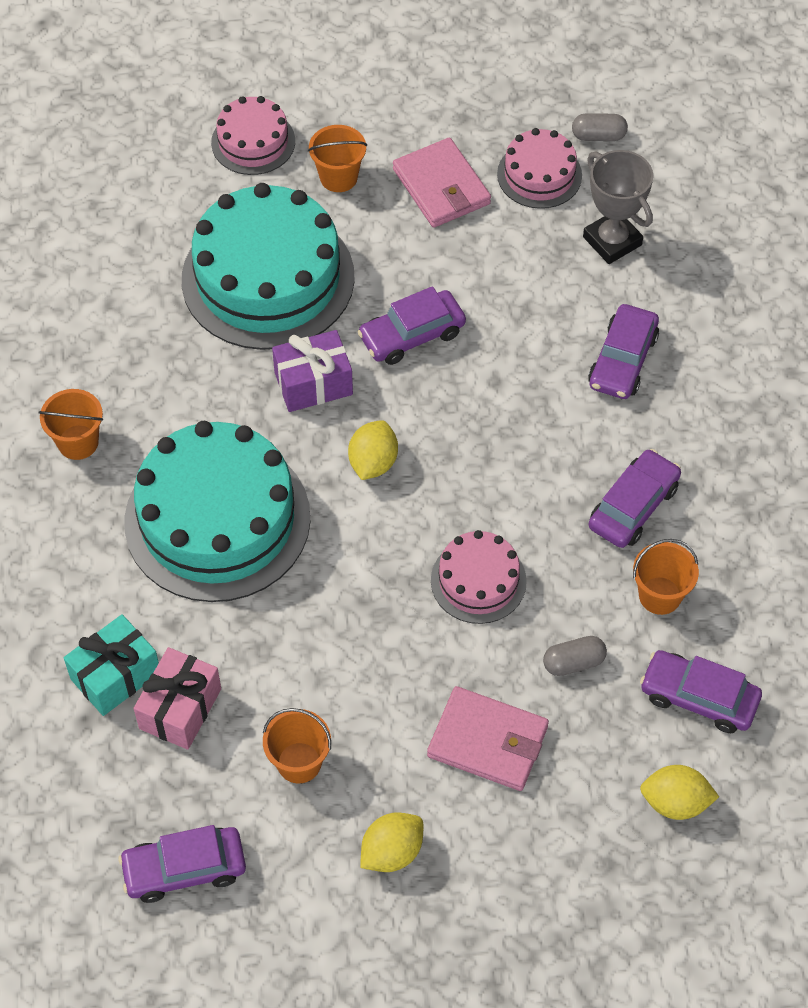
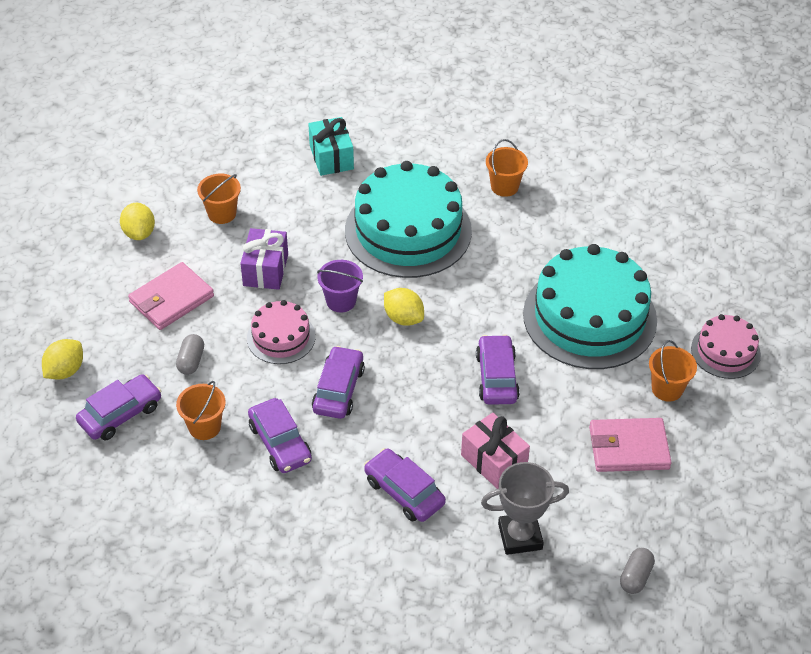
camera: 115 degrees right, 10 degrees down
purple car [119,825,246,903] -> purple car moved to [312,346,365,419]
pink gift [134,647,221,750] -> pink gift moved to [461,412,530,489]
purple gift [272,330,353,412] -> purple gift moved to [240,228,288,290]
pink cake [497,128,582,209] -> none
none -> purple bucket [317,260,363,312]

